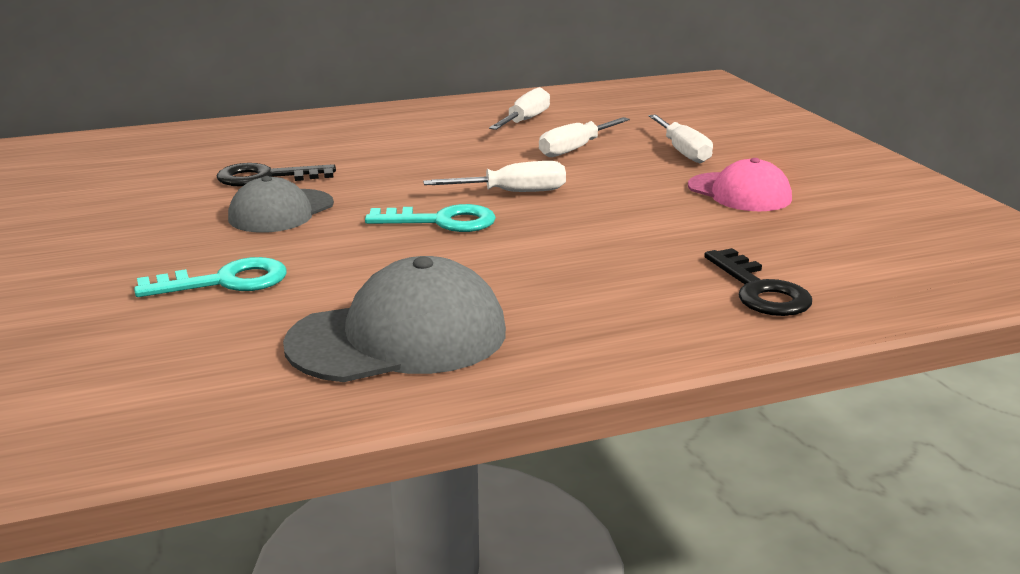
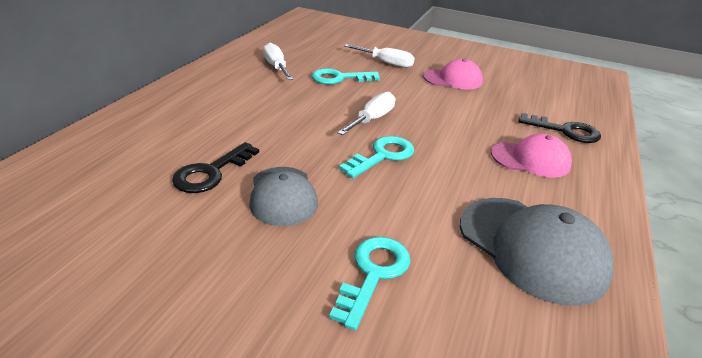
camera: 50 degrees left, 10 degrees up
grey cap [283,256,506,382] -> grey cap turned 120 degrees clockwise [460,198,614,306]
white screwdriver [539,117,630,157] -> turquoise key [312,68,380,84]
none -> pink cap [491,134,572,178]

